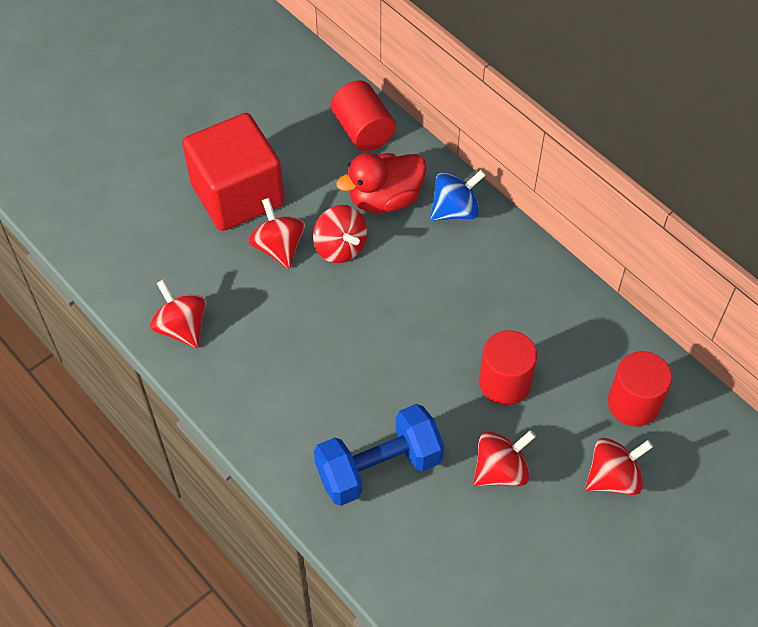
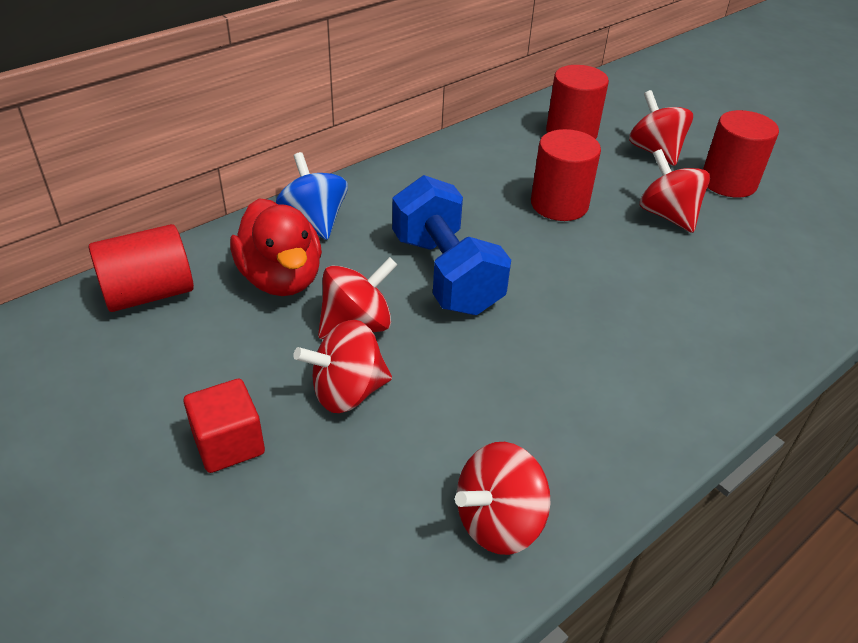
camera: 90 degrees left, 15 degrees down
red cube [182,113,284,231] -> red cube [184,378,265,473], size x0.47
blue dumbbell [314,404,444,506] -> blue dumbbell moved to [392,175,511,315]
none -> red cylinder [703,110,779,198]

